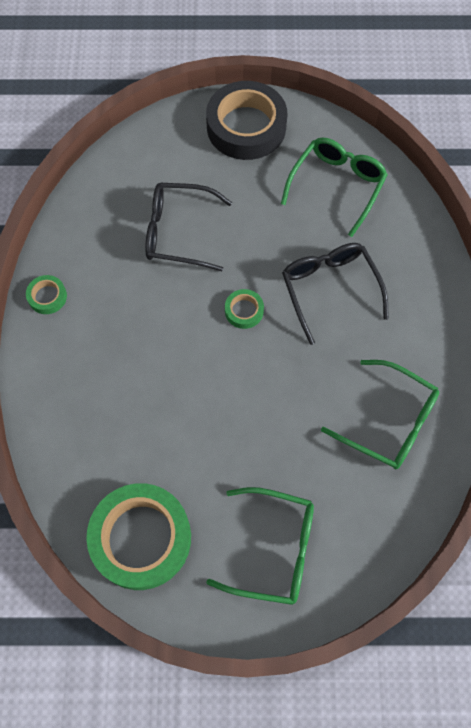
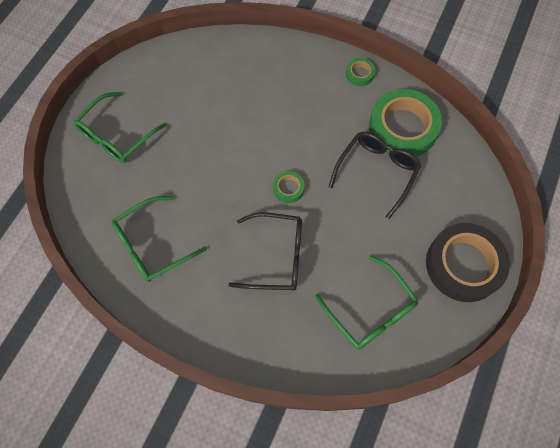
camera: 115 degrees right, 0 degrees up
green tape [86,483,191,590] -> green tape moved to [369,89,442,156]

